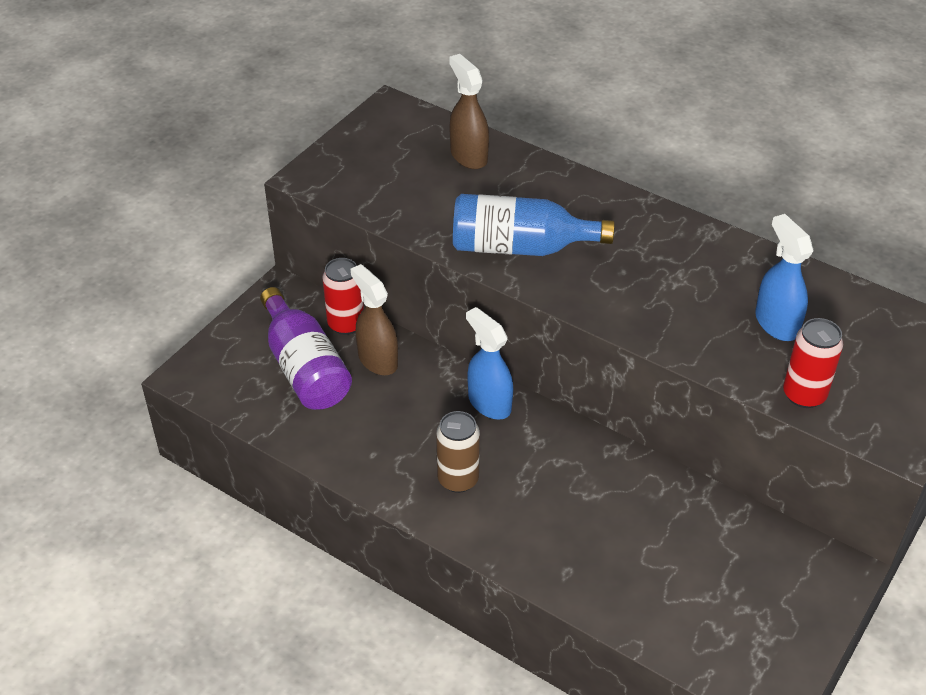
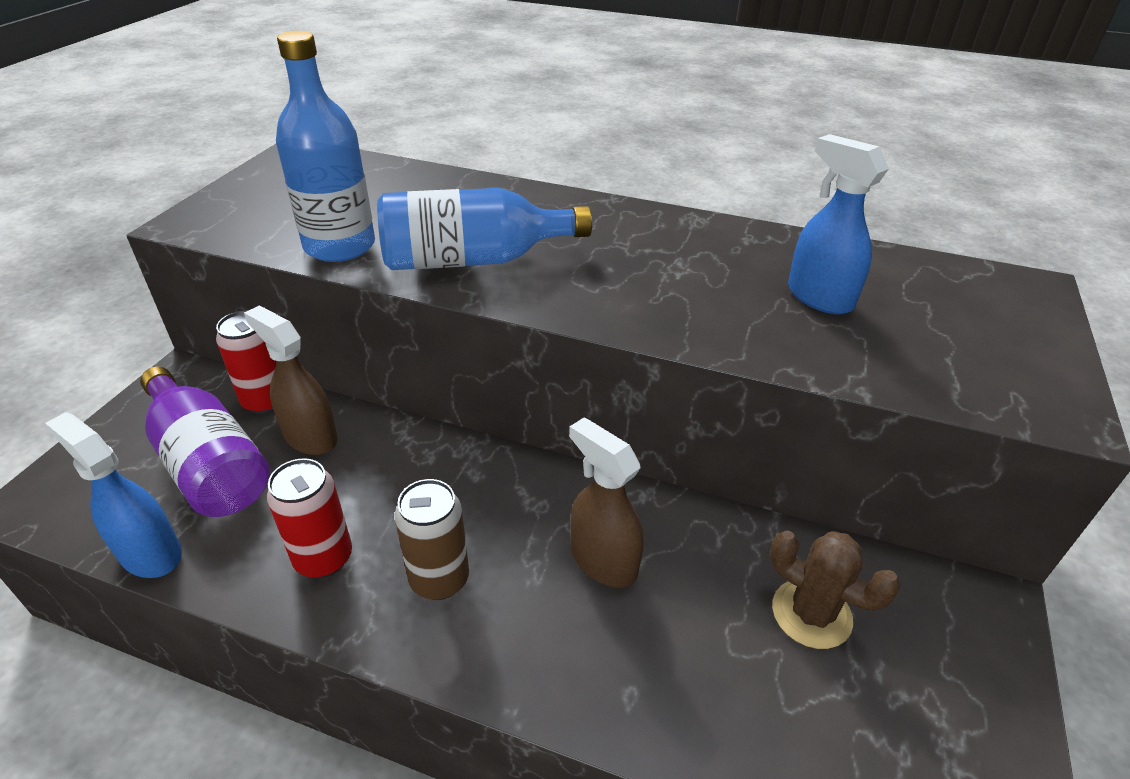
camera: 15 degrees left, 5 degrees down
brown spray bottle [449,54,489,169] -> brown spray bottle moved to [569,417,644,588]
blue spray bottle [466,307,513,420] -> blue spray bottle moved to [45,412,182,578]
red can [783,318,843,408] -> red can moved to [267,458,352,578]
none -> blue bottle [276,31,375,262]
none -> brown cactus [770,531,901,649]

